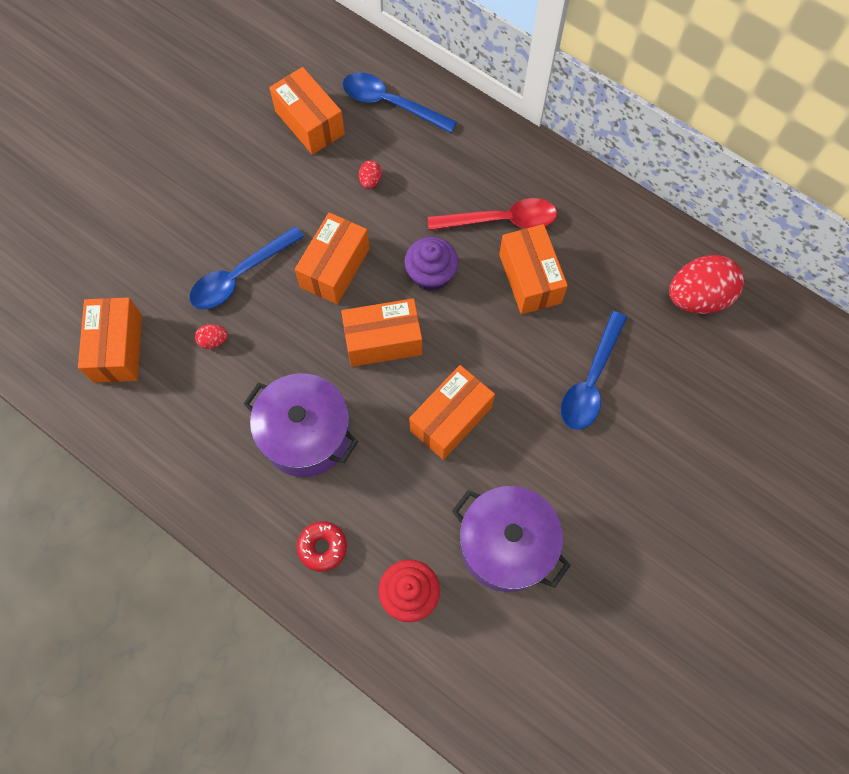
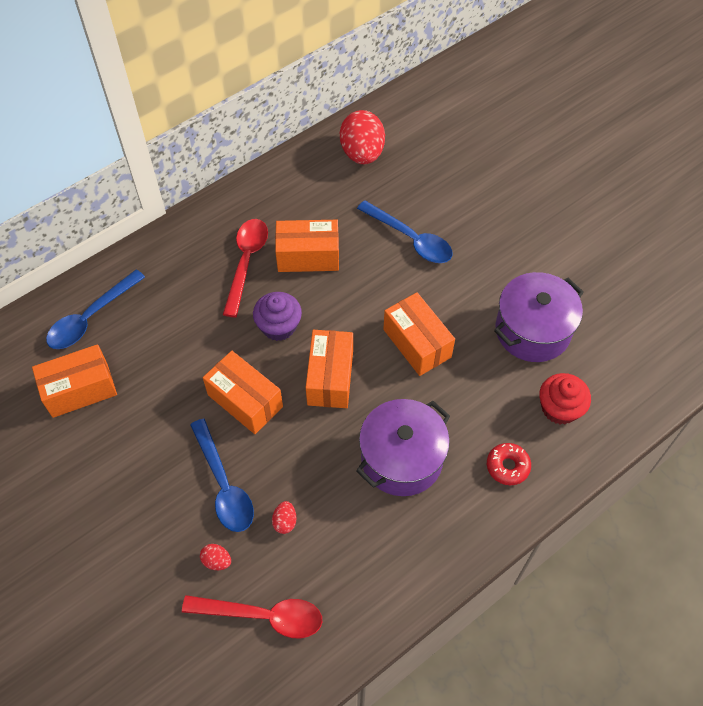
camera: 75 degrees left, 10 degrees down
orange box [78,297,142,383] -> red spoon [182,595,322,638]
red egg [359,160,382,189] -> red egg moved to [200,544,231,570]

